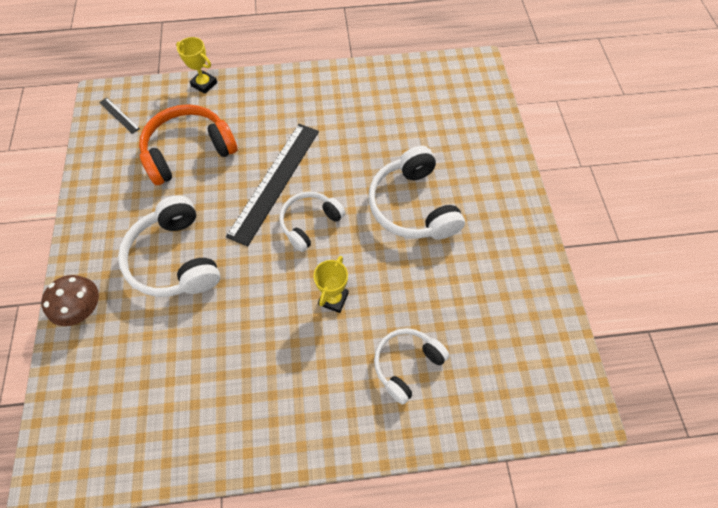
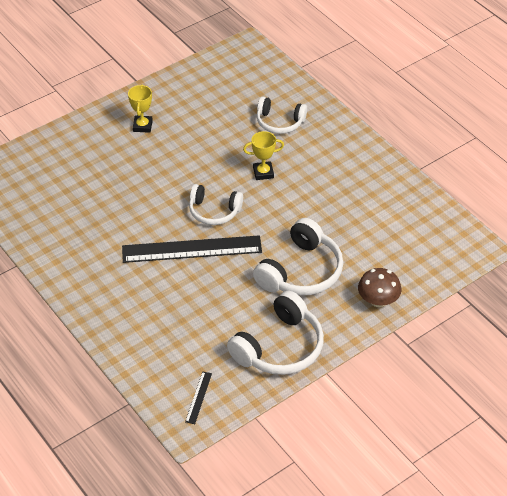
camera: 120 degrees left, 15 degrees down
orange headphones [139,104,238,185] -> none
yellow trophy [176,37,217,94] -> yellow trophy moved to [128,84,153,133]
white headphones [368,146,465,240] -> white headphones moved to [227,291,324,375]

